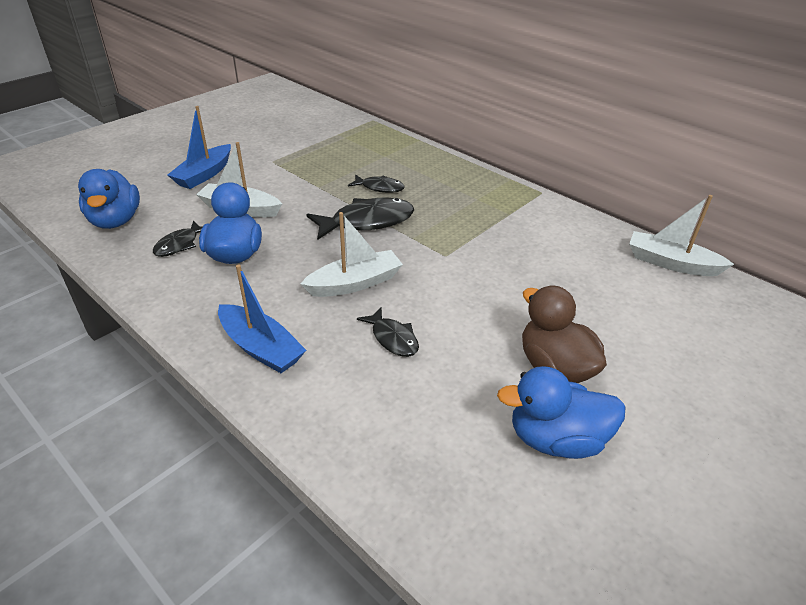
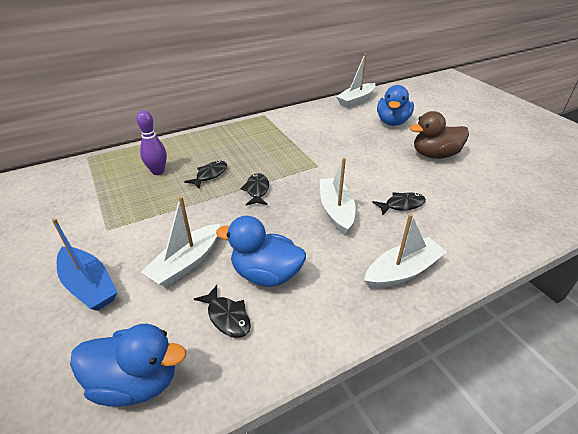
camera: 70 degrees left, 0 degrees up
blue boat [218,264,306,373] -> white boat [364,214,447,289]
black fish [306,198,414,240] -> black fish [240,173,269,206], size x0.57
blue duck [497,366,626,459] -> blue duck moved to [377,85,414,126]
none -> purple bowling pin [136,110,167,175]

